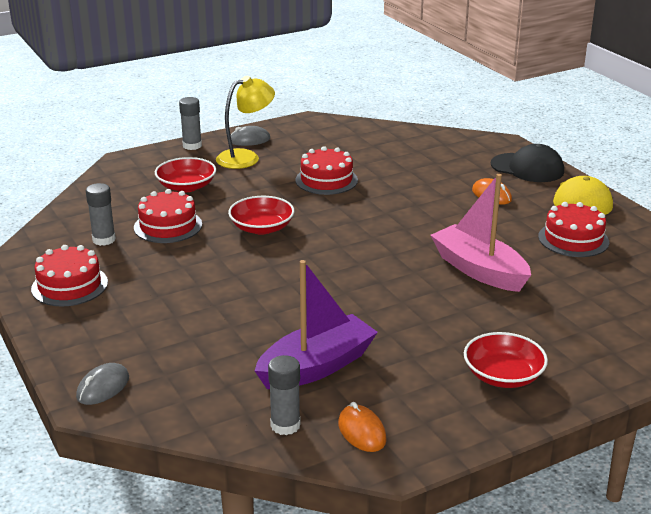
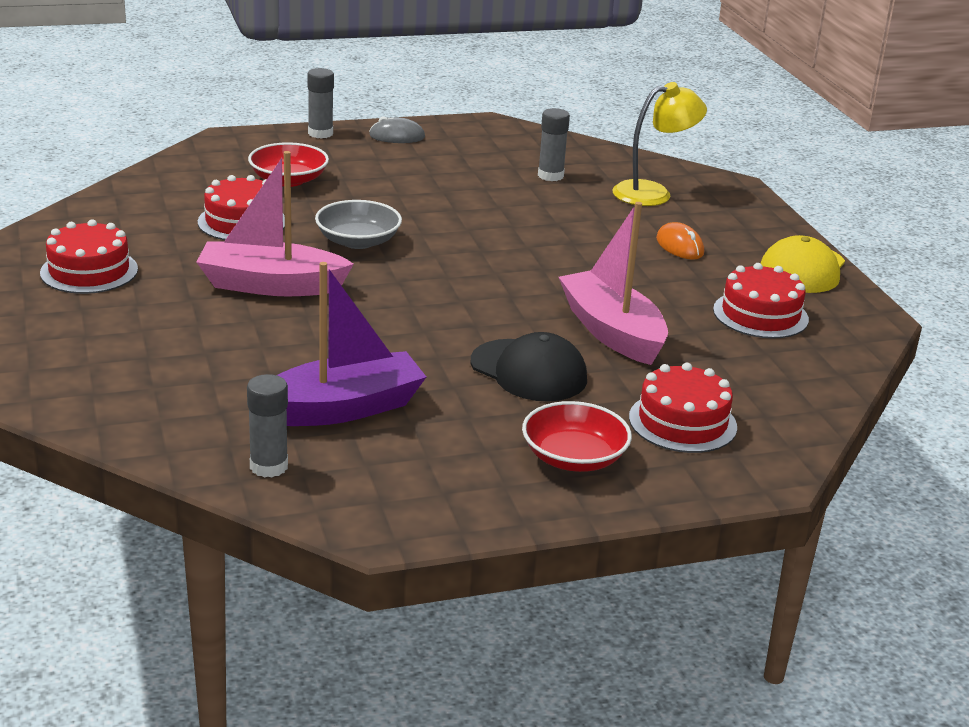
camera: 10 degrees right, 0 degrees up
grey mouse [76,363,129,405] -> none
grey glue stick [86,183,116,246] -> grey glue stick moved to [538,108,570,181]
yellow lamp [216,76,275,169] -> yellow lamp moved to [612,82,707,206]
red bowl [228,196,294,235] -> grey bowl [315,200,402,249]
red cake [295,146,358,195] -> red cake moved to [629,363,737,453]
orange mouse [338,402,387,452] -> none
black cap [491,144,564,182] -> black cap moved to [471,332,587,402]
none -> pink boat [196,151,354,296]

